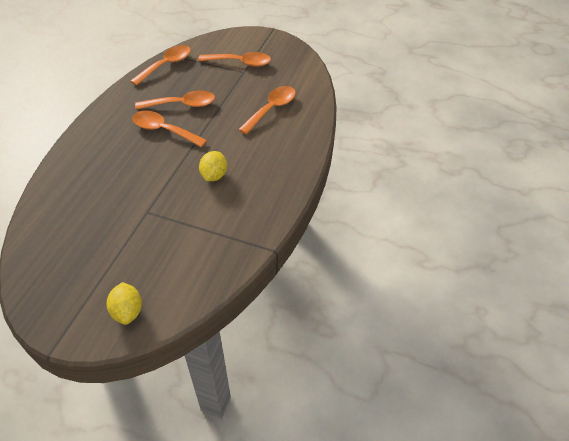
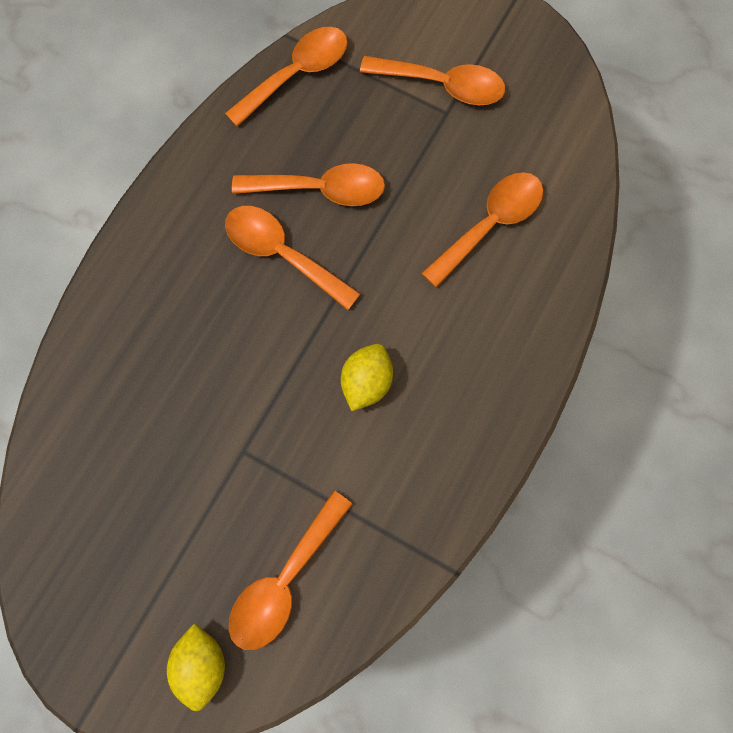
camera: 10 degrees right, 25 degrees up
none -> orange spoon [229,491,353,650]

